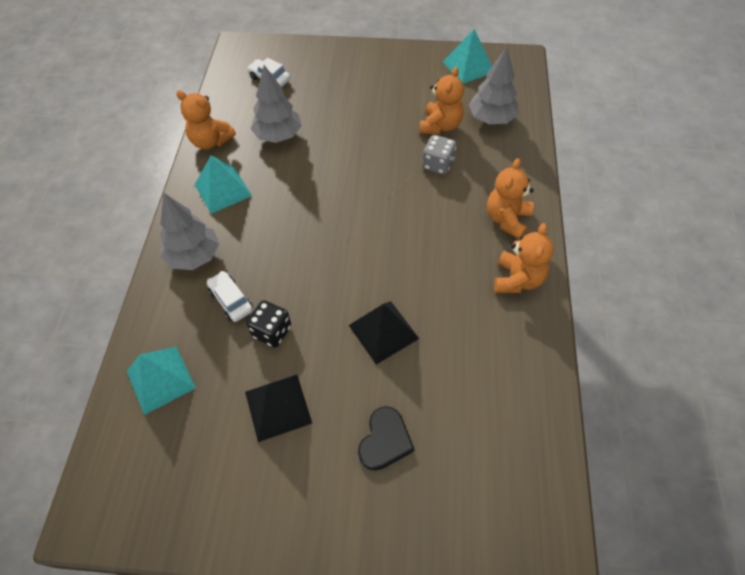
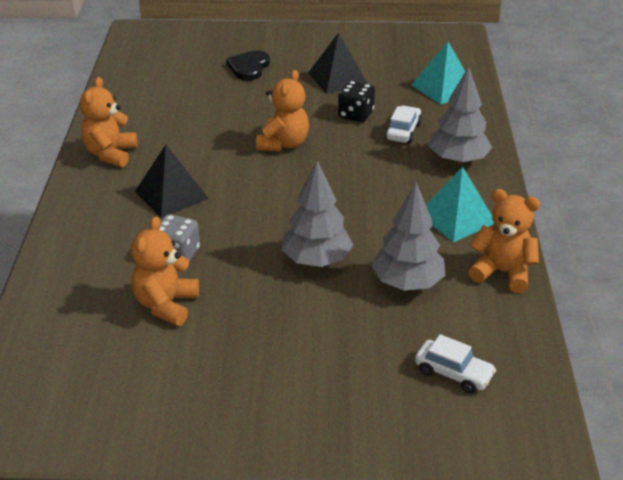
camera: 175 degrees right, 20 degrees down
white car [207,271,253,322] -> white car turned 120 degrees counterclockwise [385,106,422,143]
black pyramid [349,301,419,364] -> black pyramid moved to [135,145,209,218]
turquoise pyramid [443,29,492,84] -> none
grey tree [469,47,518,124] -> grey tree moved to [282,160,353,267]
orange teddy bear [487,158,534,239] -> orange teddy bear moved to [256,70,309,151]

